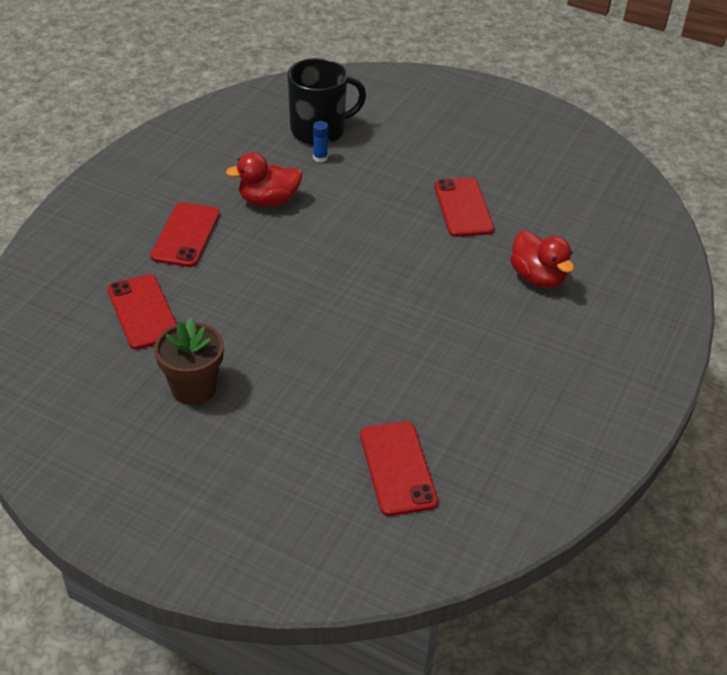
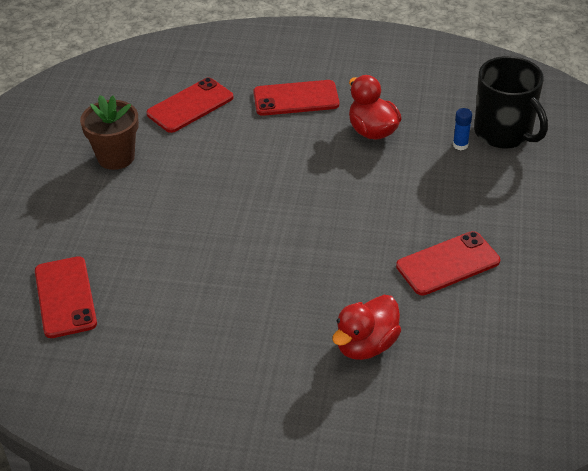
camera: 75 degrees right, 0 degrees up
red phone [360,421,438,516] -> red phone turned 75 degrees counterclockwise [35,256,97,338]

